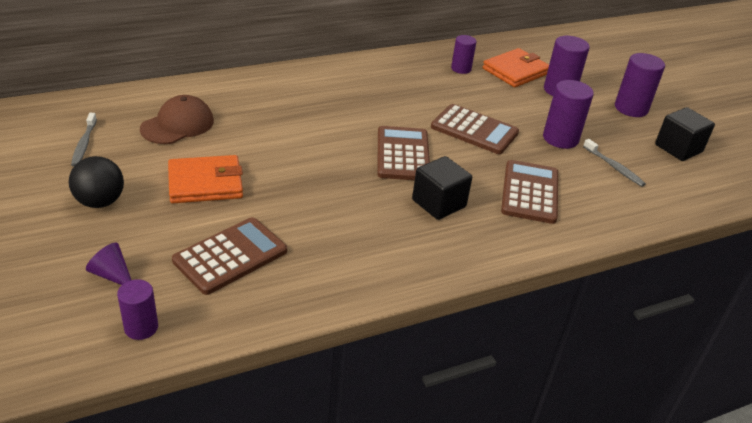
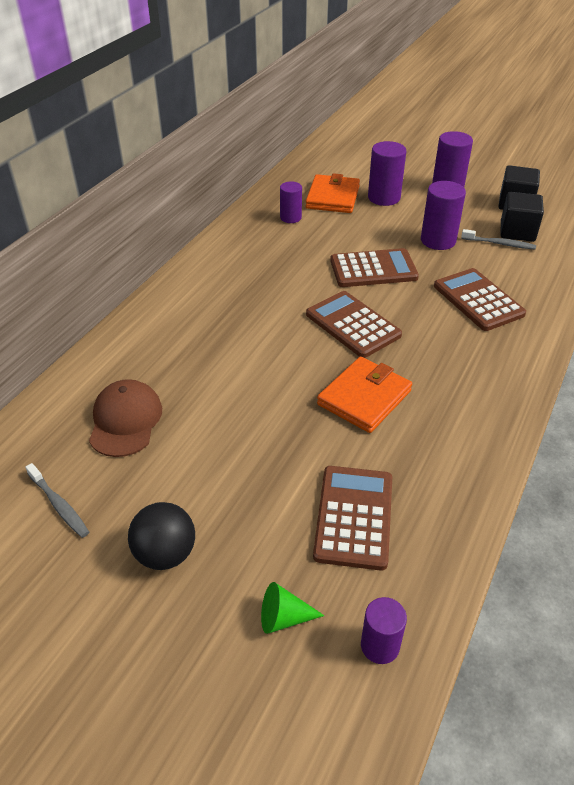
camera: 35 degrees left, 5 degrees up
purple cone [86,242,131,285] -> green cone [261,582,325,634]
orange wallet [168,155,243,203] -> orange wallet moved to [317,357,412,433]
black cube [412,156,472,220] -> black cube moved to [501,192,544,242]

